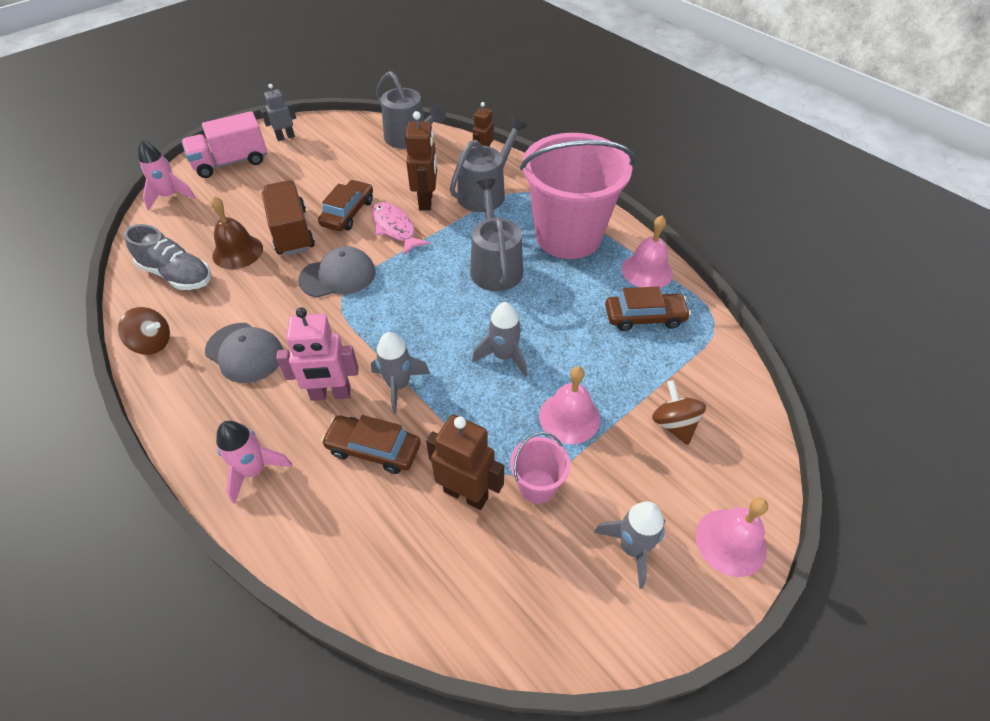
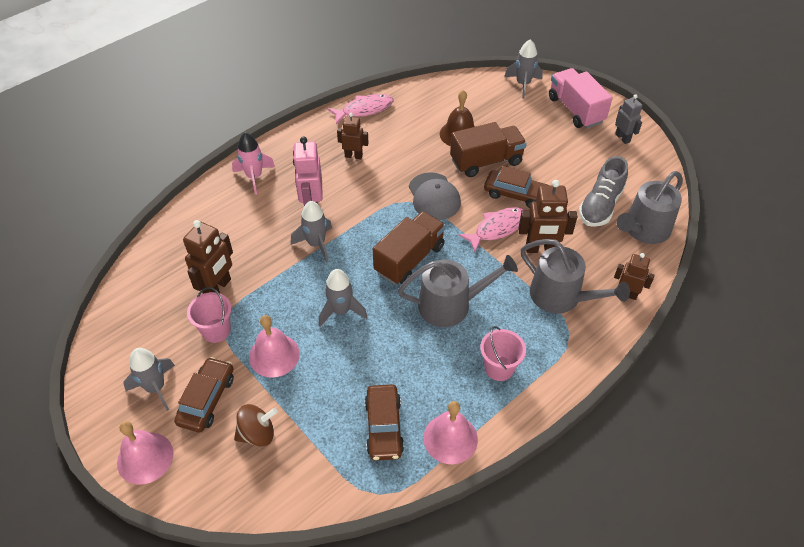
camera: 90 degrees right, 0 degrees up
brown spinning top [118,307,170,355] -> pink fish [328,94,394,124]
grey shoe [124,224,211,290] -> grey shoe moved to [579,156,628,227]
pink rocket [138,140,196,211] -> grey rocket [504,40,543,99]
grey cap [205,323,283,383] -> brown robot [337,113,369,159]
brown car [321,415,421,474] -> brown car moved to [174,357,234,432]
pink bucket [520,133,635,259] -> pink bucket [480,326,526,381], size x0.42
none -> brown truck [373,211,446,284]

